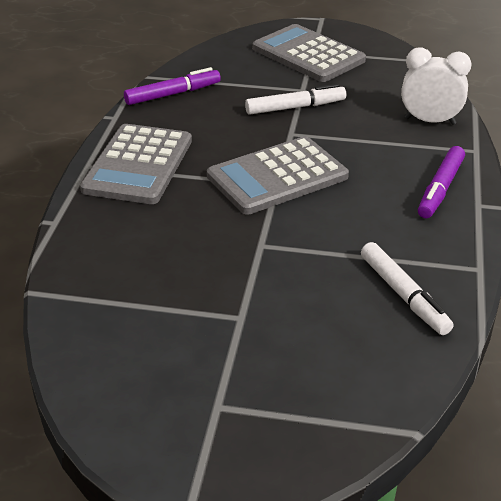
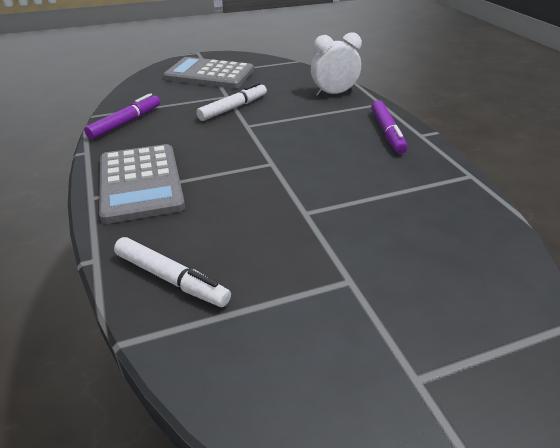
camera: 30 degrees left, 0 degrees up
grey calculator [207,136,349,215] -> none
white marker [361,242,453,335] -> white marker moved to [114,237,231,307]

